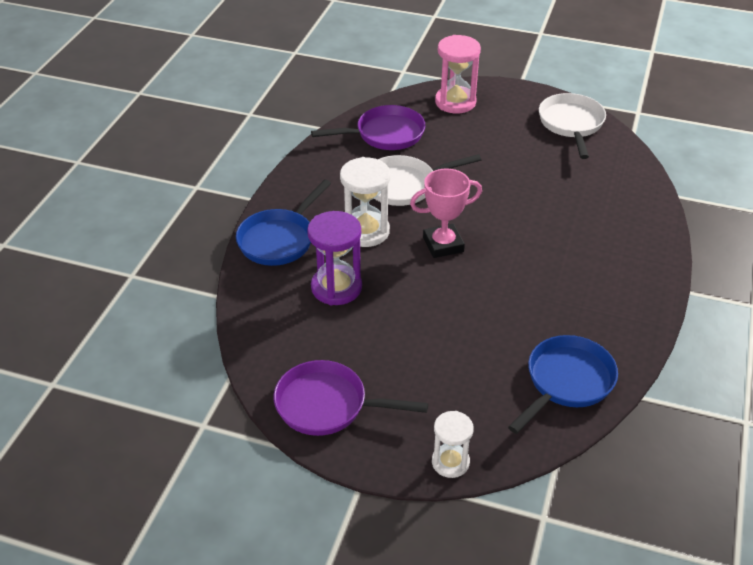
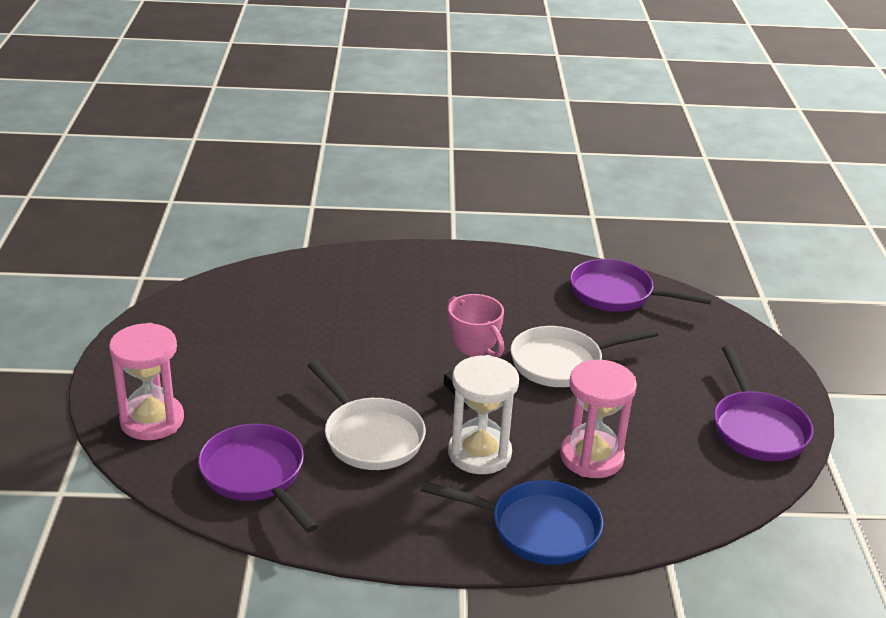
camera: 110 degrees left, 10 degrees down
purple hourglass [307,211,362,305] -> pink hourglass [560,360,637,478]
white hourglass [432,411,474,478] -> none
blue pan [508,335,618,434] -> purple pan [570,259,713,312]
white pan [539,93,606,159] -> white pan moved to [511,326,658,387]

